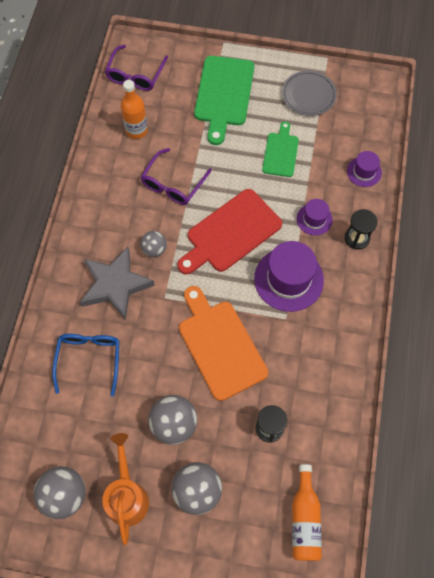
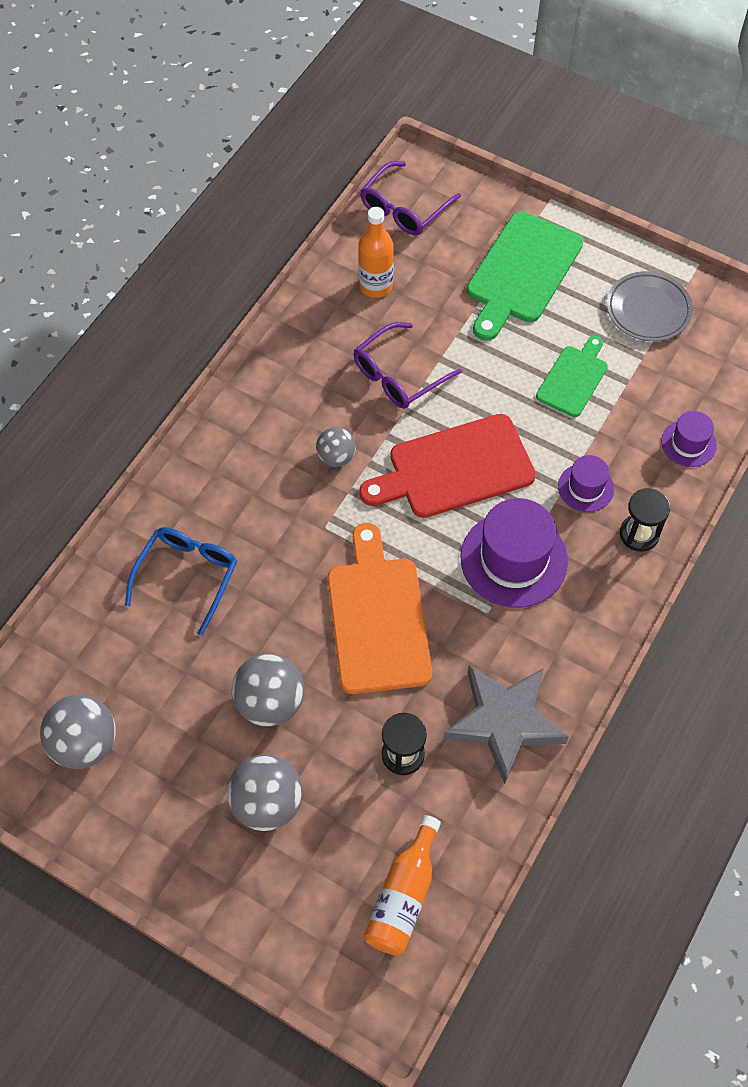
camera: 20 degrees right, 5 degrees down
grey star [80,247,155,320] -> grey star moved to [443,666,569,784]
orange watering can [102,433,149,545] -> none

